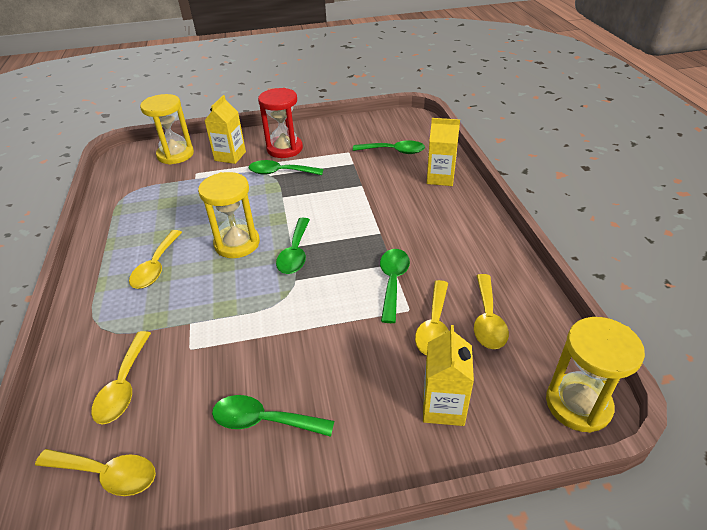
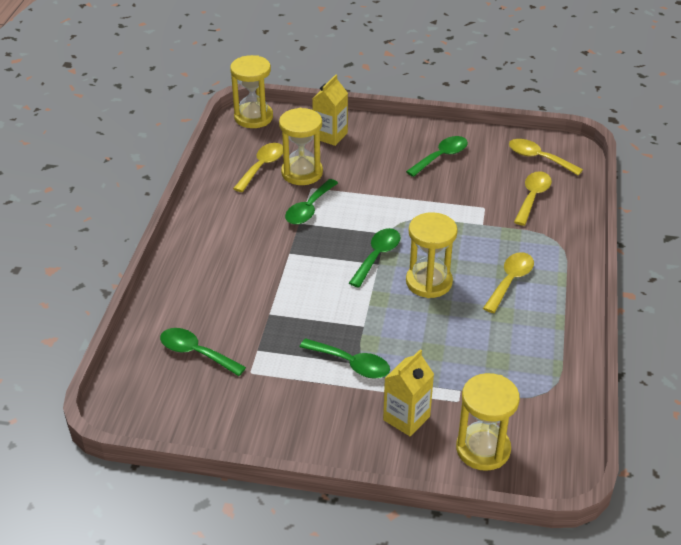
camera: 160 degrees left, 0 degrees up
green spoon [212,395,334,437] -> green spoon turned 75 degrees counterclockwise [406,136,468,177]
red hourglass [258,88,303,158] -> none
yellow spoon [415,280,449,355] -> yellow hourglass [279,108,323,185]
yellow carton [427,118,460,186] -> none

